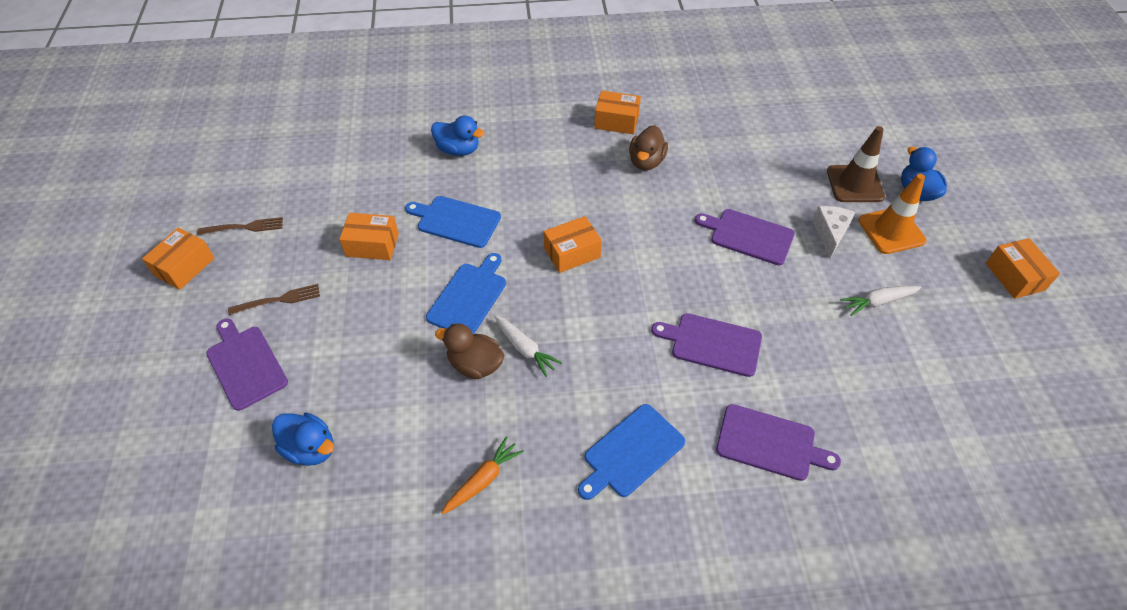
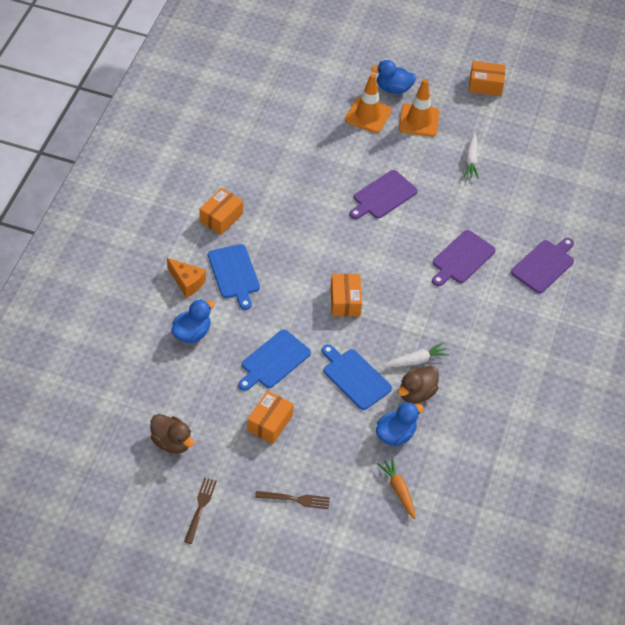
camera: 70 degrees left, 0 degrees up
orange box [142,227,214,290] -> none
purple cutting board [206,318,288,411] -> none
brown fork [228,284,320,315] -> brown fork turned 90 degrees clockwise [255,491,330,509]
blue duck [272,412,334,466] -> blue duck moved to [376,402,424,446]
orange carrot [442,436,524,514] -> orange carrot moved to [377,457,416,519]
blue cutting board [578,404,685,500] -> blue cutting board moved to [208,244,260,310]
brown duck [629,125,668,170] -> brown duck moved to [150,414,194,454]
white cheese [812,206,855,258] -> none
brown traffic cone [827,126,885,202] -> orange traffic cone [345,73,392,133]
none -> orange cheese [167,258,206,298]

